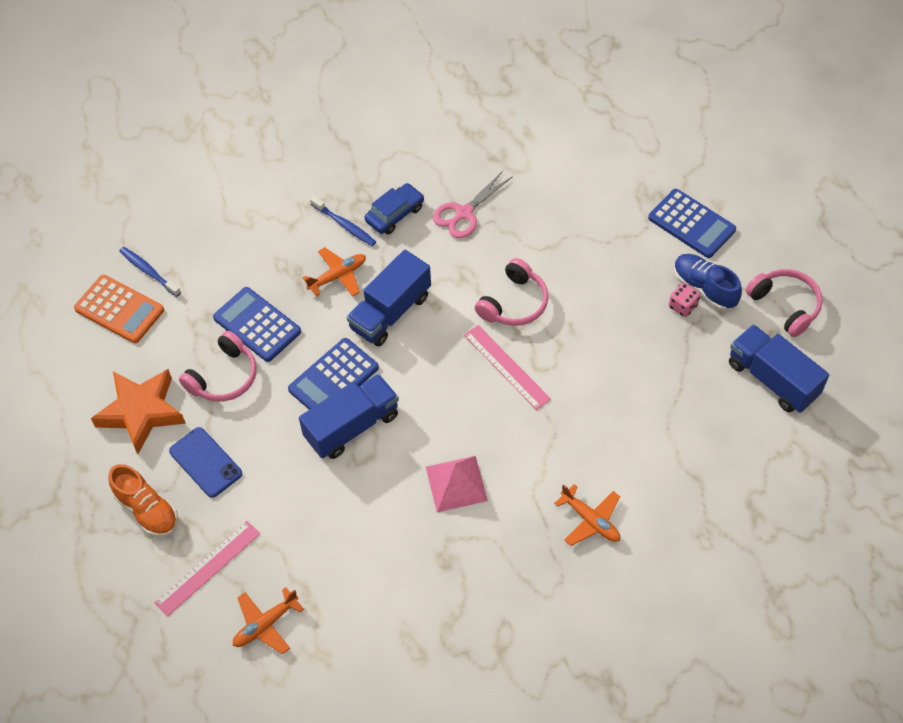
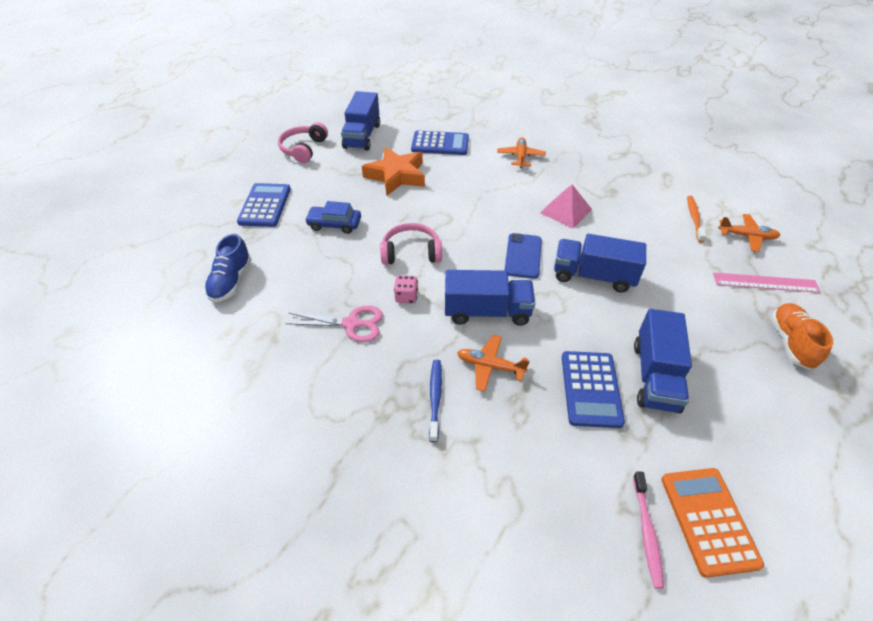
camera: 130 degrees left, 10 degrees down
orange star [91,369,186,454] -> orange star moved to [362,147,425,196]
blue toothbrush [119,247,181,297] -> pink toothbrush [633,471,664,589]
blue phone [169,427,242,498] -> blue phone moved to [504,233,542,279]
pink headphones [179,331,257,401] -> blue truck [634,309,692,413]
blue calculator [288,338,379,410] -> blue calculator moved to [411,131,469,155]
blue car [365,183,424,234] -> blue car moved to [305,201,361,234]
pink ruler [464,325,551,410] -> none
pink dice [669,283,700,317] -> pink dice moved to [394,275,418,303]
blue shoe [674,254,742,311] -> blue shoe moved to [204,234,252,302]
none -> orange toothbrush [687,196,706,243]

